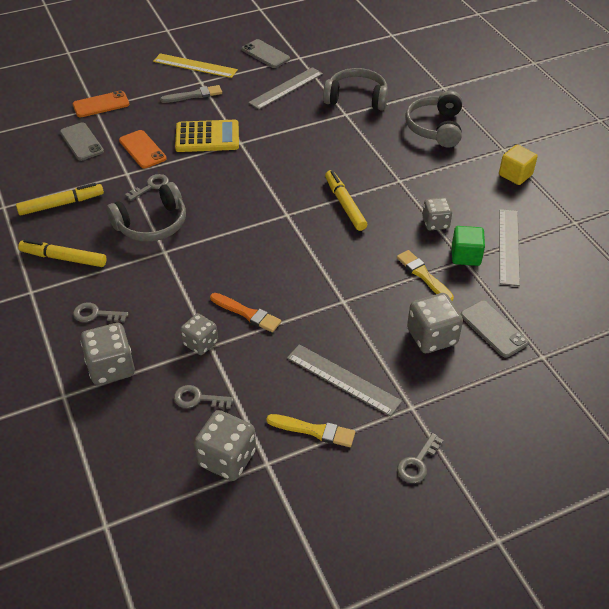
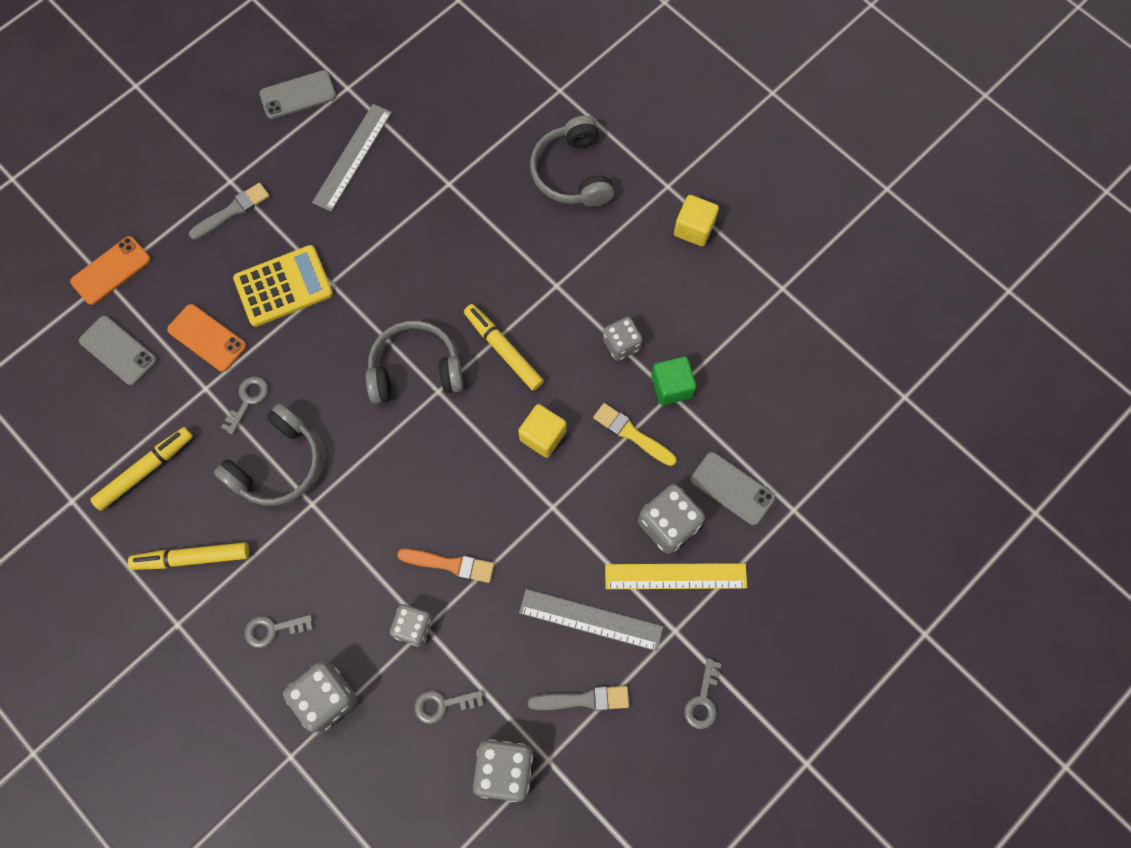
camera: 20 degrees left, 25 degrees up
yellow ruler [153,53,238,78] -> yellow ruler moved to [605,563,747,589]
grey phone [242,39,290,68] -> grey phone turned 45 degrees counterclockwise [259,70,336,119]
yellow brush [266,414,355,447] -> grey brush [528,686,629,711]
grey headphones [323,68,388,111] -> grey headphones moved to [366,321,463,404]
grey ruler [499,209,520,286] -> none
none -> yellow cube [518,404,566,458]

